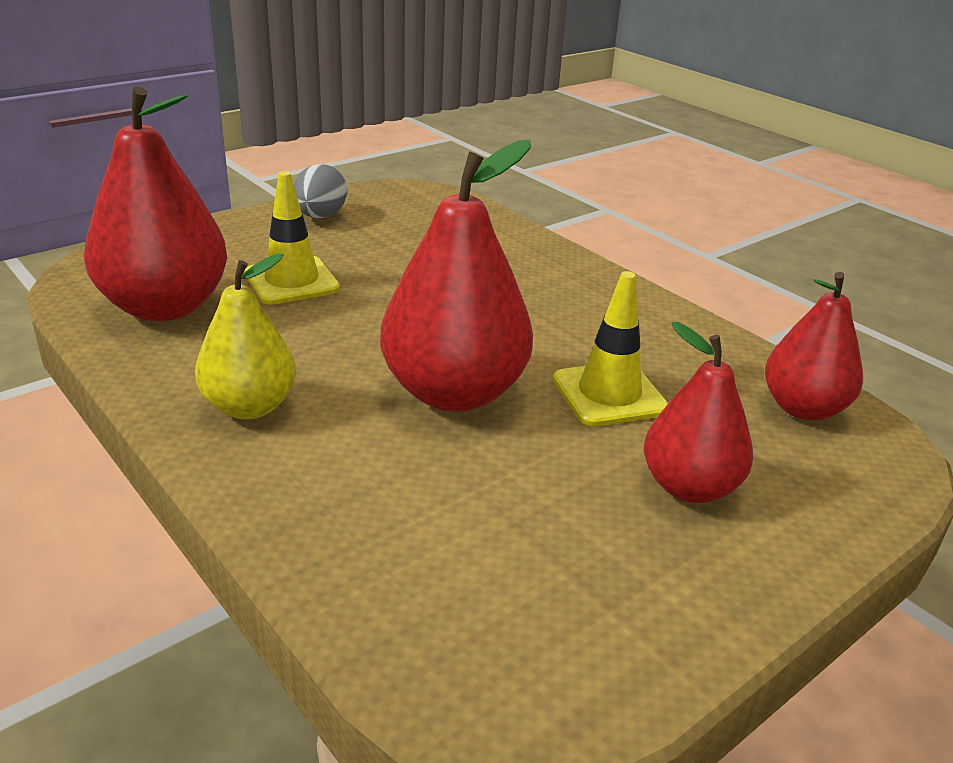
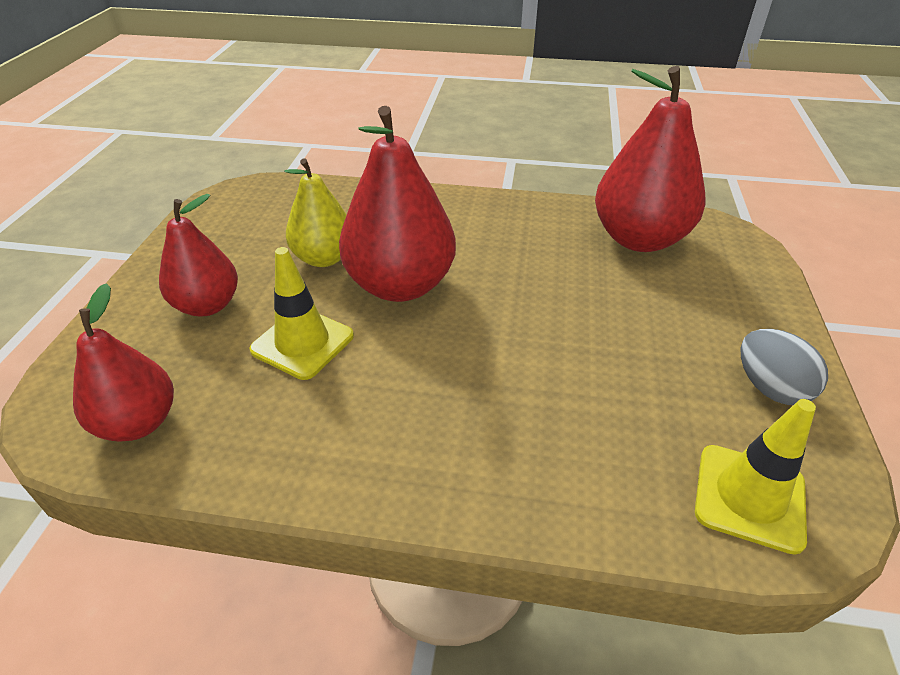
camera: 140 degrees right, 10 degrees up
yellow pear [195,253,296,420] -> yellow pear moved to [284,159,347,267]
yellow traffic cone [245,171,340,305] -> yellow traffic cone moved to [695,399,816,555]

